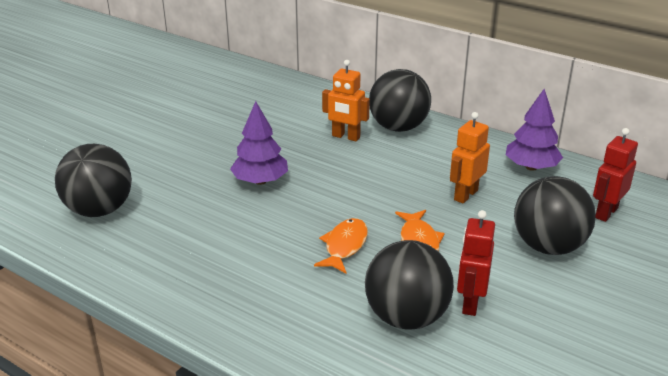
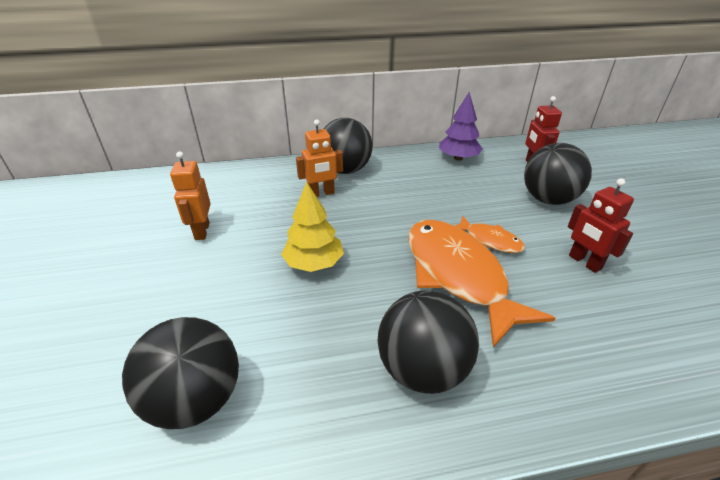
camera: 45 degrees left, 5 degrees up
purple tree [230,101,288,185] -> yellow tree [281,182,344,272]
orange fish [314,218,368,273] -> orange fish [408,220,555,348], size x2.07
black ball [365,240,454,330] -> black ball moved to [377,290,479,394]
orange robot [450,112,490,204] -> orange robot moved to [170,152,211,240]

